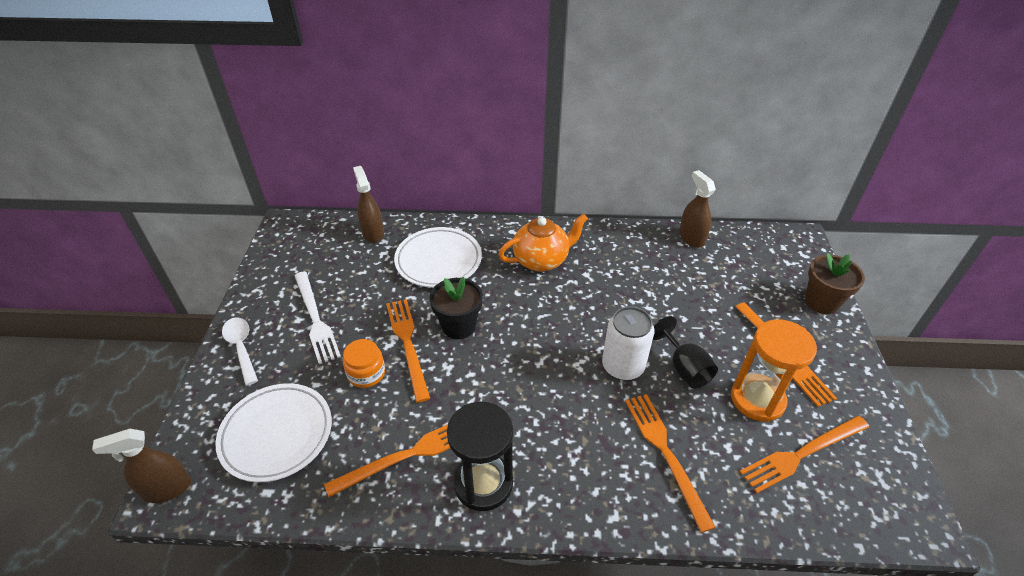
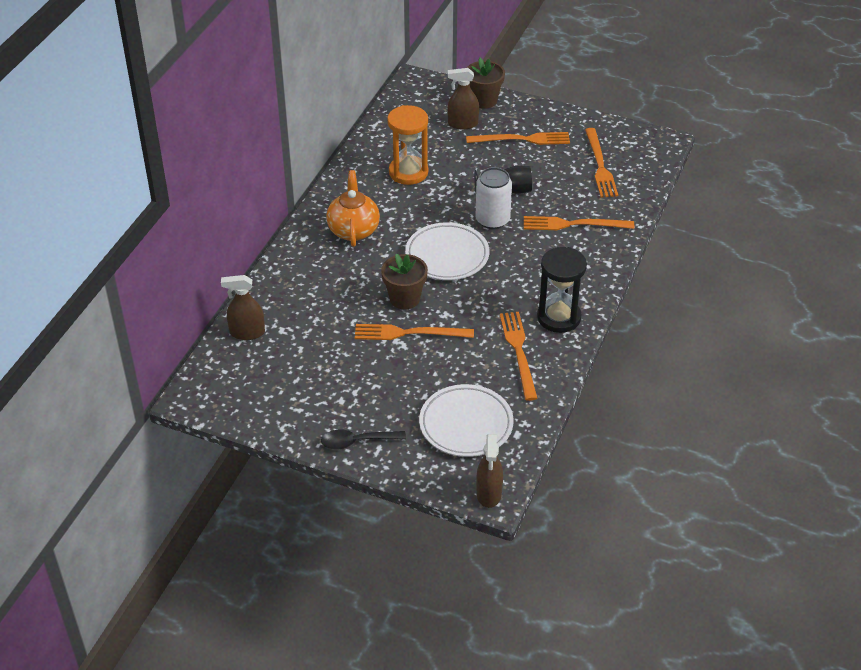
camera: 70 degrees left, 0 degrees up
white spoon [222,317,258,386] -> black spoon [321,430,406,449]
white fork [294,271,341,364] -> none
orange jar [343,339,385,388] -> none
white plate [394,227,482,288] -> white plate moved to [405,222,489,280]
black flower pot [430,277,483,339] -> brown flower pot [381,254,428,309]
brown spray bottle [679,170,716,248] -> brown spray bottle moved to [448,68,479,129]
orange hourglass [731,319,817,422] -> orange hourglass moved to [387,105,428,185]

